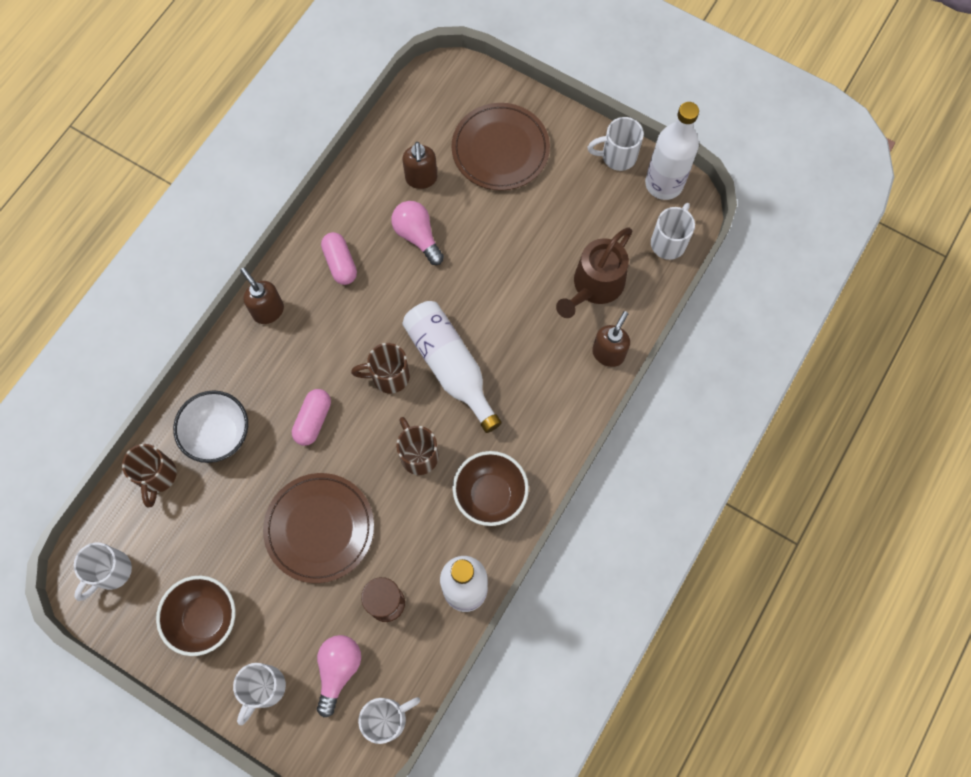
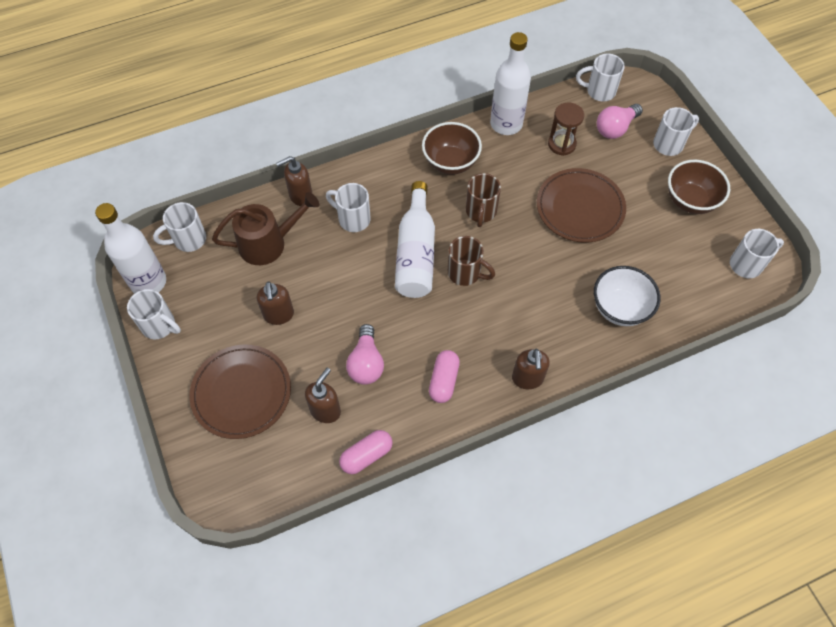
camera: 145 degrees left, 10 degrees down
brown mug [122,444,177,508] -> none
pink capsule [292,389,331,446] -> pink capsule moved to [339,430,393,474]
none -> brown soap dispenser [257,281,294,325]
none -> white mug [326,183,371,232]

